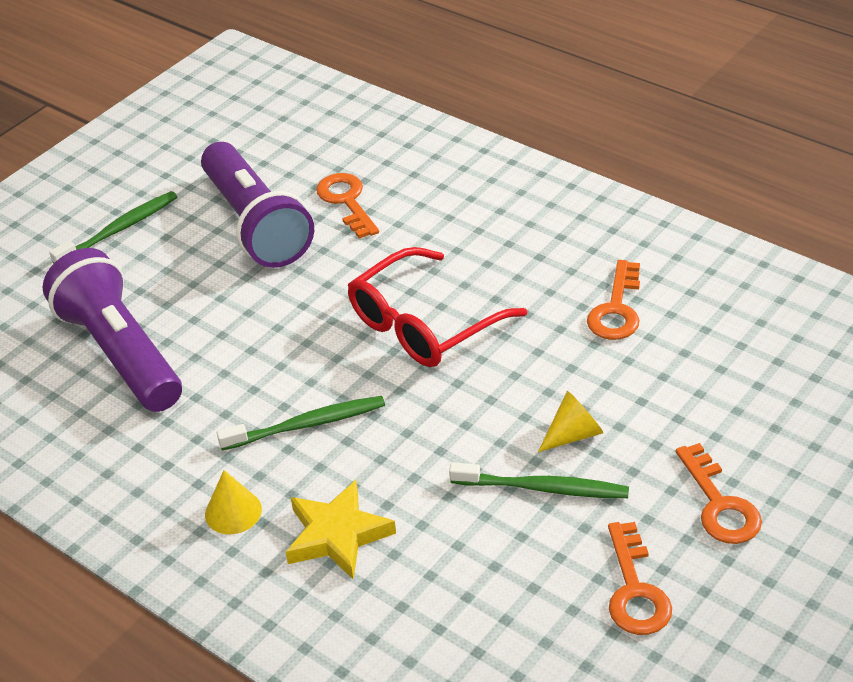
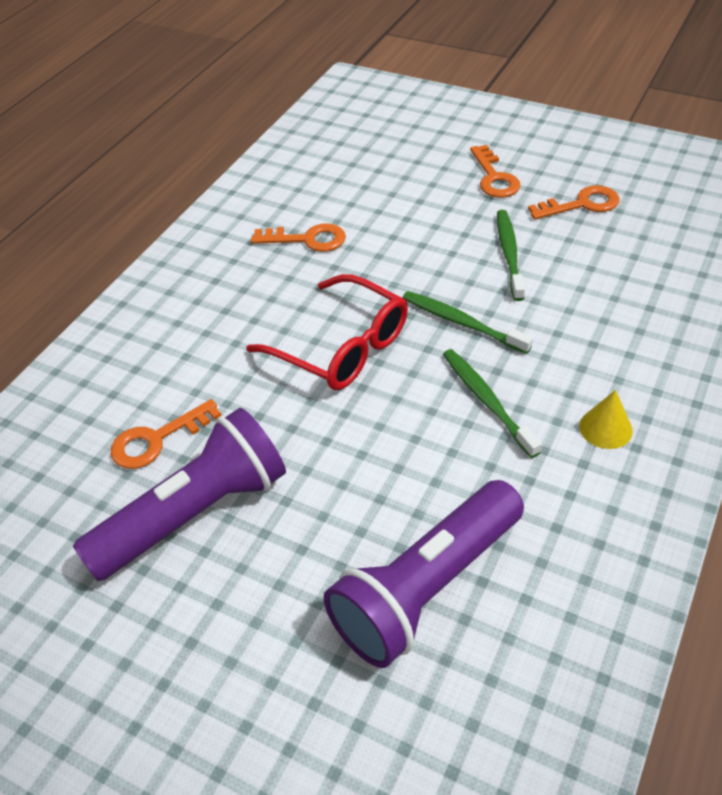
camera: 100 degrees left, 5 degrees up
green toothbrush [49,191,177,264] -> green toothbrush moved to [403,291,533,354]
yellow star [286,480,396,579] -> none
yellow cone [538,391,604,452] -> none
orange key [676,443,762,544] -> orange key turned 105 degrees clockwise [470,145,521,198]

